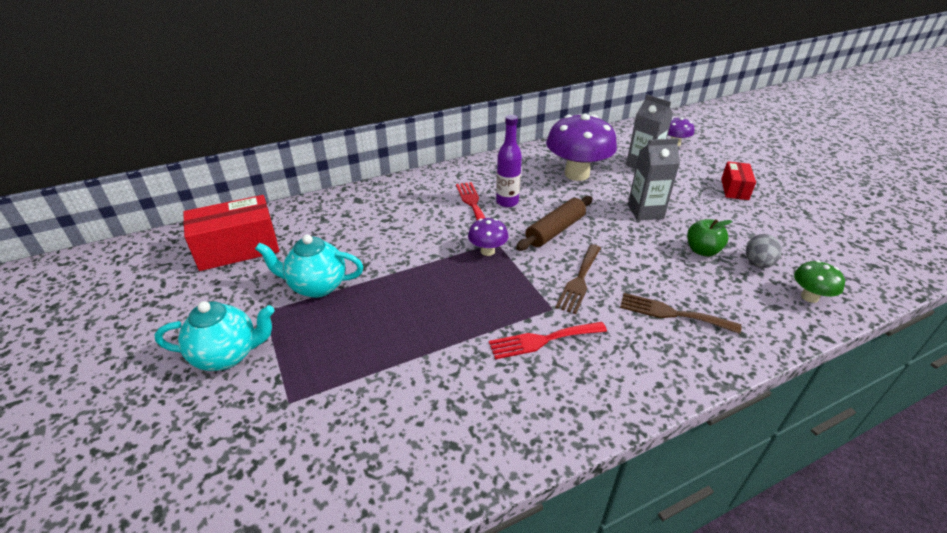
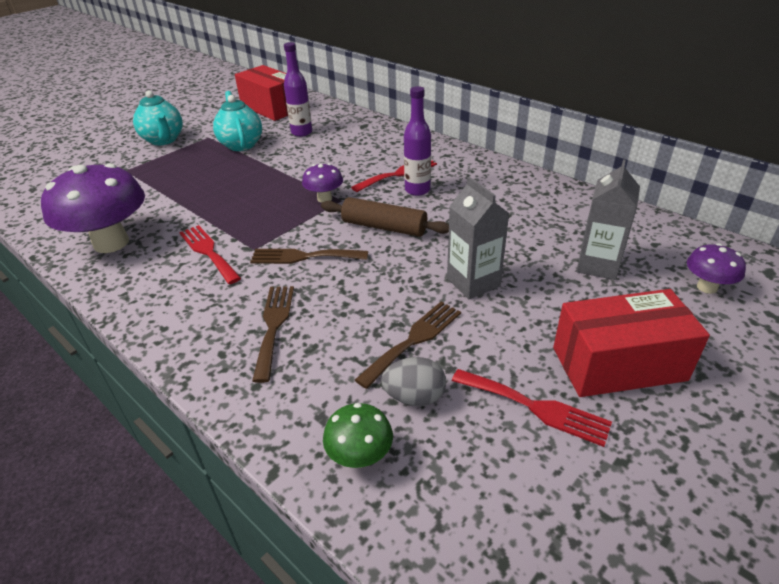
camera: 70 degrees right, 0 degrees up
purple mushroom [546,114,617,181] -> purple mushroom moved to [41,163,145,253]
green apple [687,219,732,256] -> brown fork [355,302,461,389]
red box [721,161,756,200] -> red box [553,289,710,397], size x1.75
none -> purple bottle [284,42,312,137]
none -> red fork [452,369,612,447]

